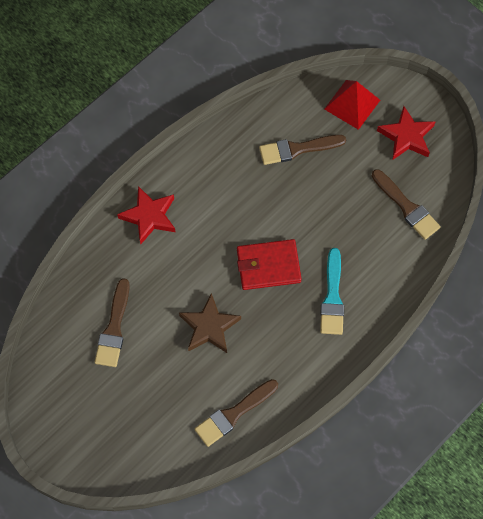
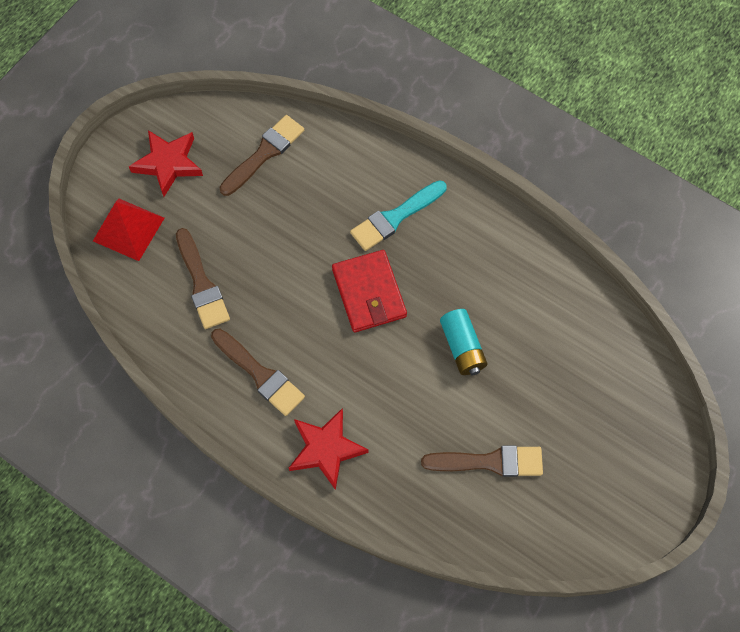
camera: 100 degrees left, 0 degrees up
brown star [179,293,241,353] -> turquoise battery [440,309,487,376]
brown brush [195,379,278,447] -> brown brush moved to [211,329,305,416]
turquoise brush [320,248,344,335] -> turquoise brush turned 150 degrees clockwise [350,180,447,251]

